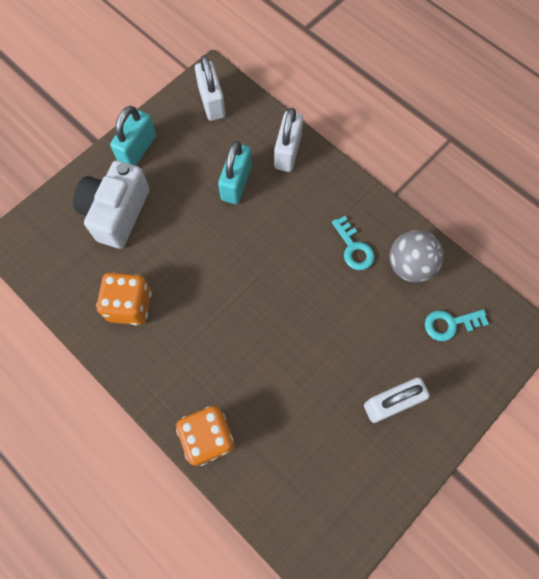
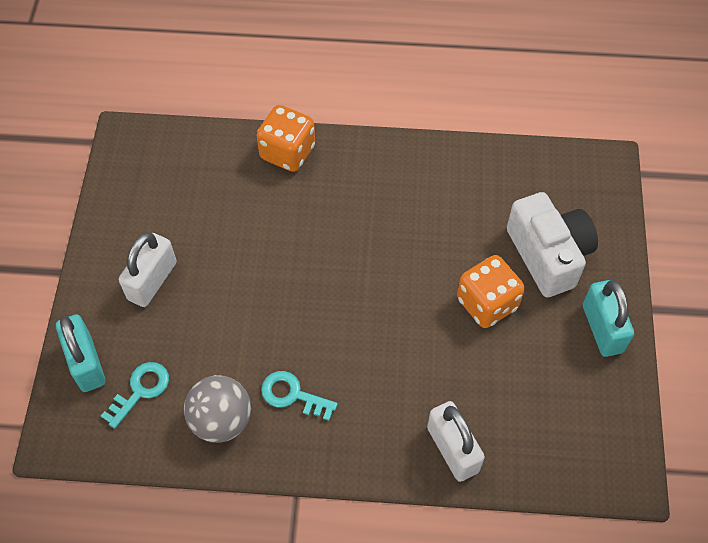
camera: 140 degrees right, 10 degrees down
orange dice [96,273,152,325] -> orange dice moved to [457,255,525,328]
white padlock [195,55,225,121] -> none
turquoise padlock [218,141,252,204] -> turquoise padlock moved to [56,314,106,392]

